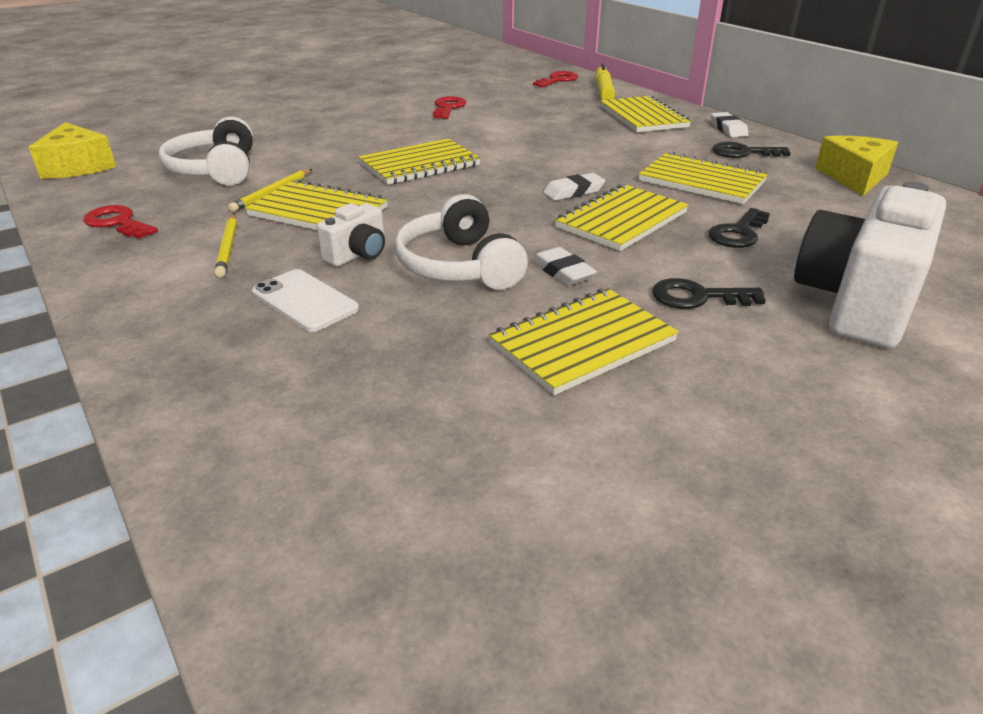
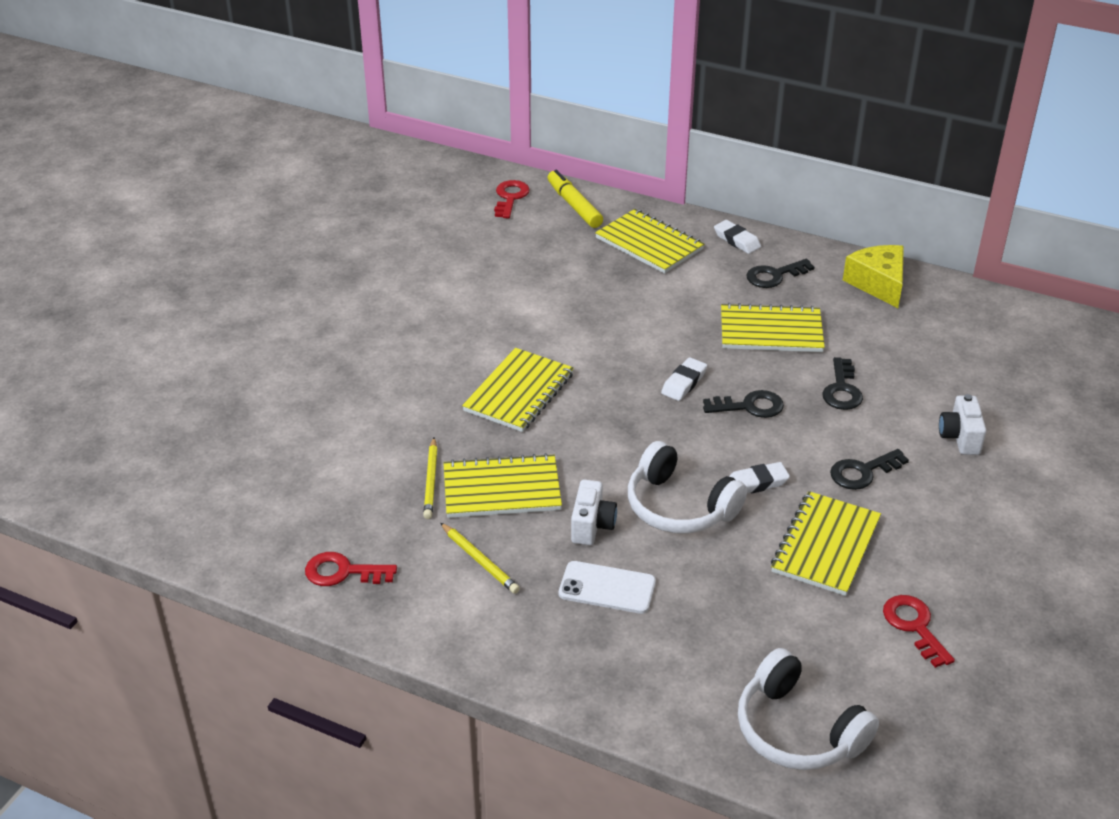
camera: 30 degrees left, 5 degrees up
yellow cheese [29,122,116,179] -> none
white headphones [159,117,253,186] -> white headphones moved to [738,648,879,770]
red key [433,96,466,119] -> red key moved to [883,595,955,668]
white eraser [532,247,597,286] -> white eraser turned 45 degrees counterclockwise [729,462,790,493]
yellow notebook [554,184,689,251] -> black key [703,390,784,418]
white camera [794,181,946,348] -> white camera [939,394,986,455], size x0.47

